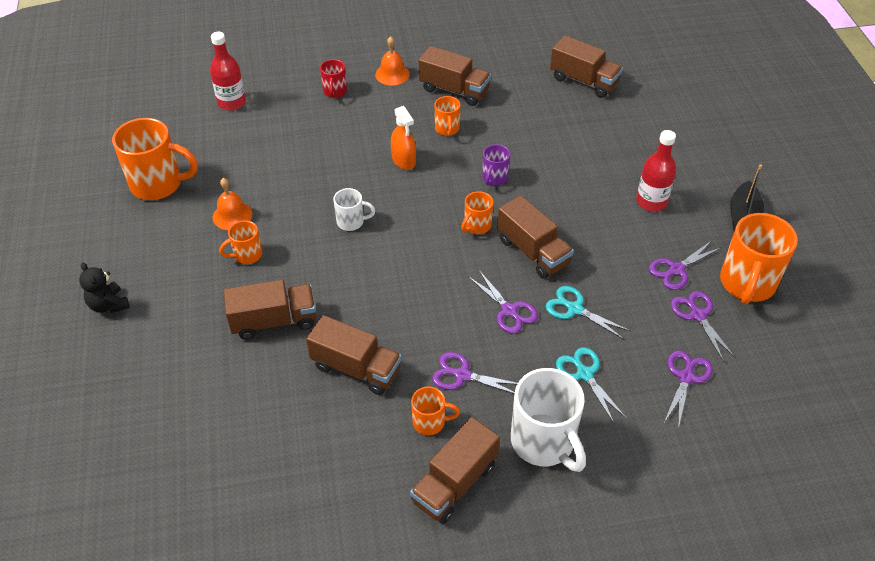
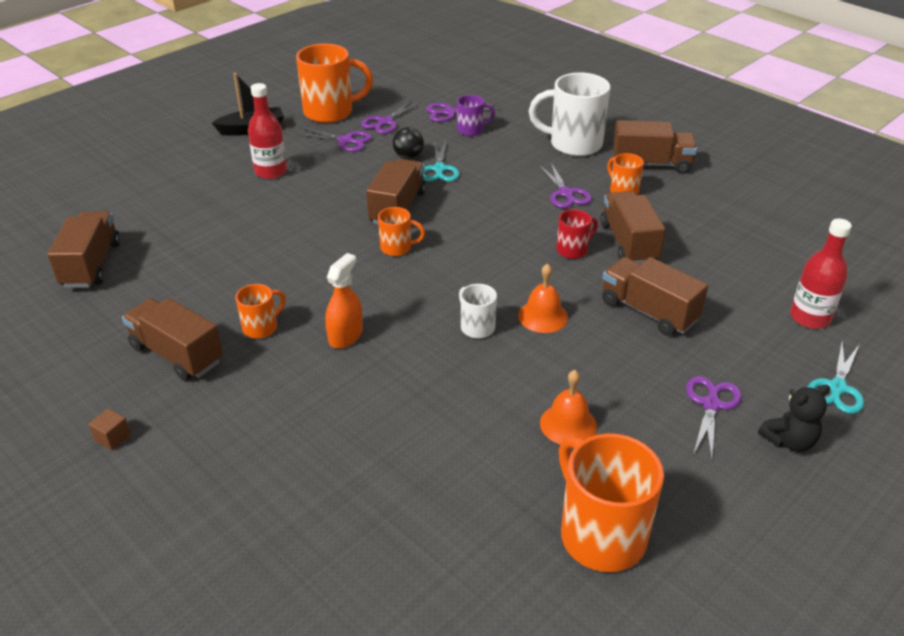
camera: 125 degrees left, 10 degrees down
black teddy bear [79,262,130,313] -> black teddy bear turned 45 degrees clockwise [758,385,830,452]
red bottle [210,32,246,111] -> red bottle moved to [790,218,852,329]
orange mug [219,220,262,264] -> none
red mug [320,59,347,98] -> red mug moved to [557,209,598,259]
orange bell [375,36,410,85] -> orange bell moved to [518,263,568,333]
brown truck [419,46,491,106] -> brown truck turned 45 degrees counterclockwise [122,298,223,381]
purple scissors [468,270,538,334] -> purple scissors moved to [686,376,742,460]
purple mug [482,144,510,186] -> purple mug moved to [457,95,495,136]
white mug [511,368,586,472] -> white mug turned 105 degrees counterclockwise [529,72,611,156]
turquoise scissors [556,347,627,423] -> turquoise scissors moved to [807,342,864,414]
none -> brown cube [88,408,131,450]
none -> black ball [393,127,424,159]

